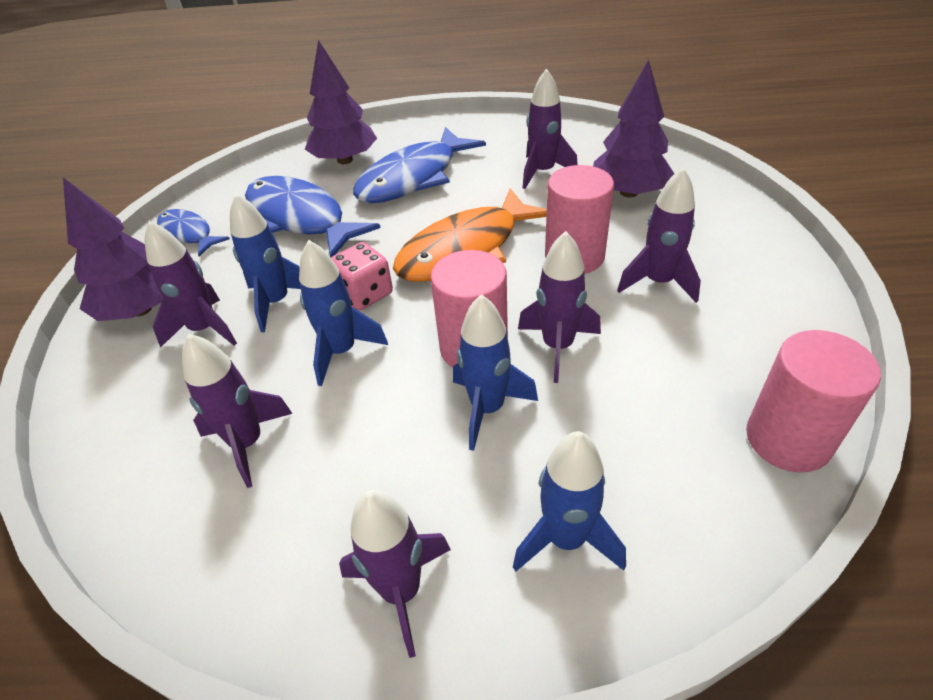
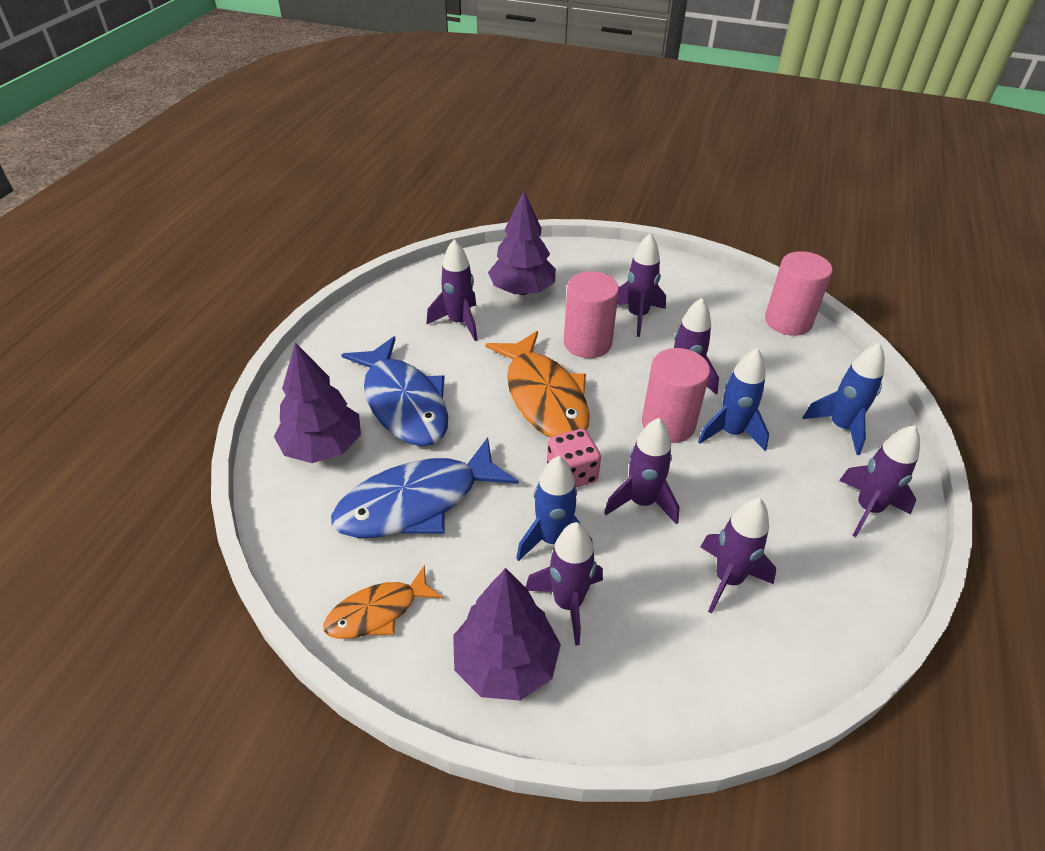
camera: 75 degrees left, 0 degrees up
blue fish [157,209,230,257] -> orange fish [323,565,443,639]
blue rocket [299,240,388,386] -> purple rocket [604,418,679,525]

